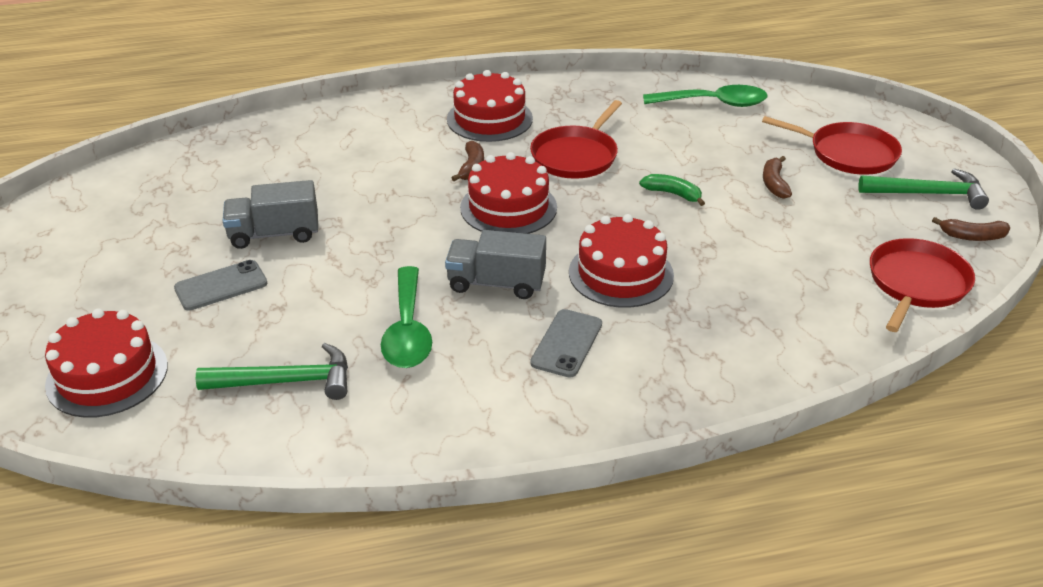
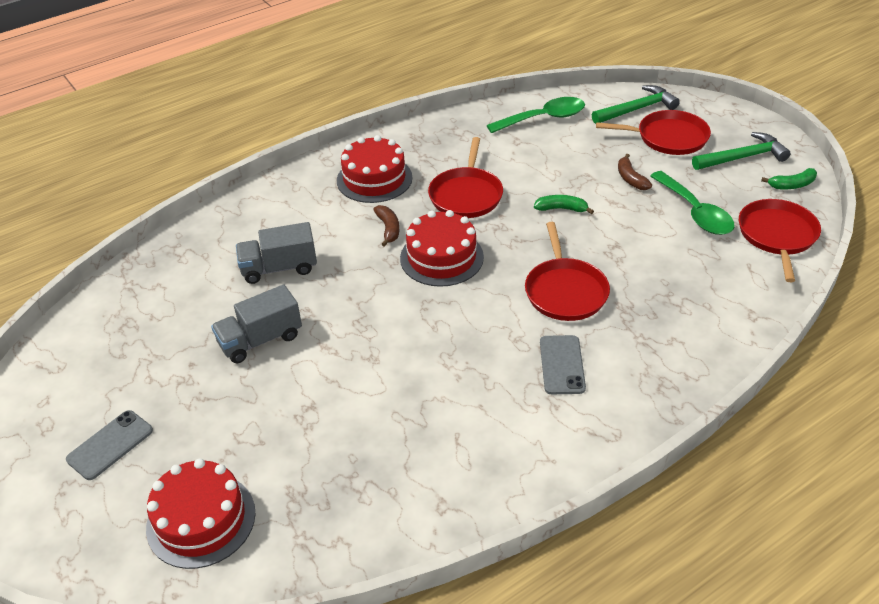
camera: 20 degrees left, 5 degrees up
grey phone [174,260,267,311] -> grey phone moved to [66,410,153,480]
green hammer [196,343,348,400] -> green hammer moved to [592,85,680,124]
green spoon [381,266,432,368] -> green spoon moved to [650,171,735,235]
grey truck [445,230,546,299] -> grey truck moved to [236,222,317,284]
red cake [569,214,674,308] -> red pan [525,222,610,321]
brown banana [932,217,1010,241] -> green banana [761,168,817,189]

